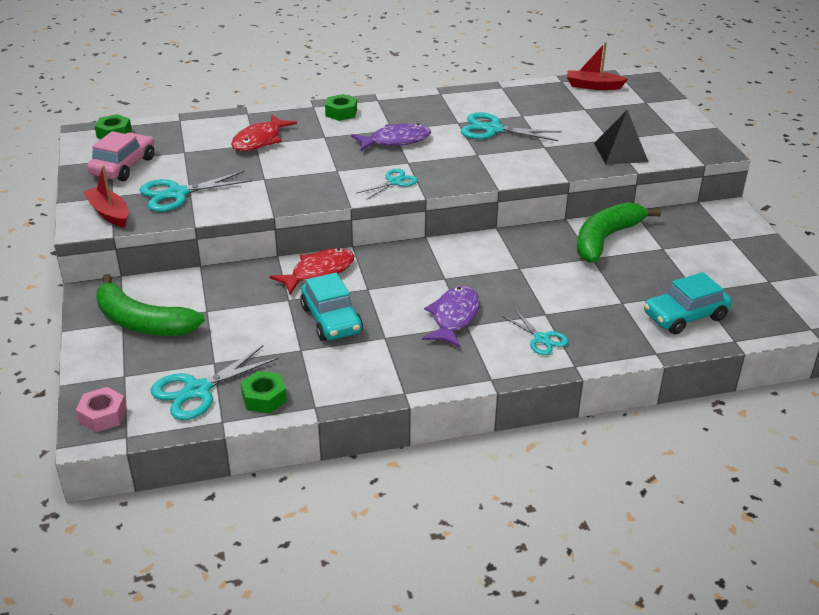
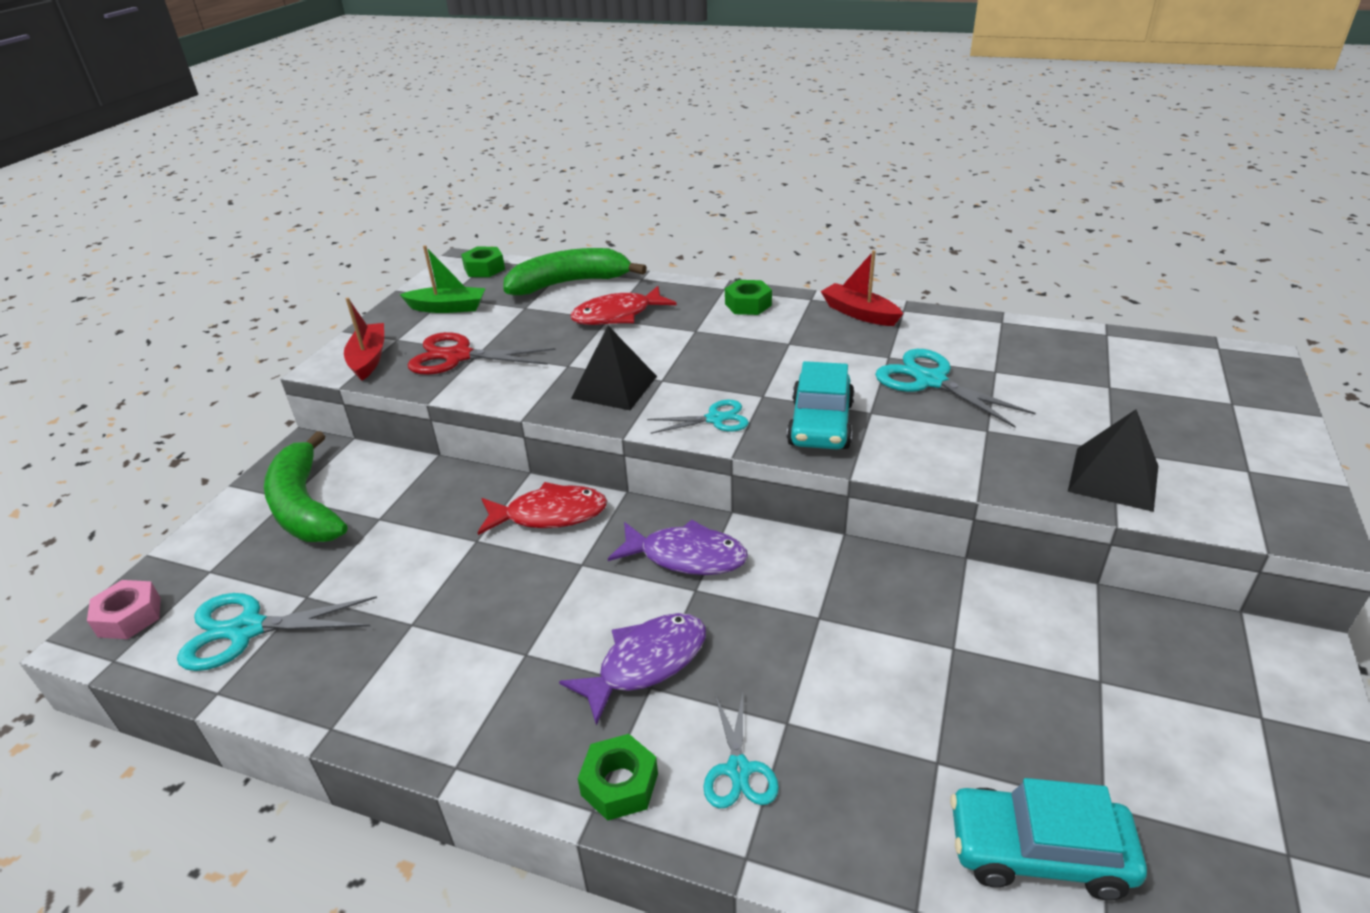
camera: 35 degrees right, 0 degrees up
pink car [87,131,154,181] -> green boat [399,245,486,313]
turquoise scissors [140,171,252,212] -> red scissors [408,332,556,375]
green nut [241,371,287,414] -> green nut moved to [578,734,658,821]
turquoise car [300,273,363,341] -> turquoise car moved to [787,361,854,449]
purple fish [351,123,431,151] -> purple fish moved to [608,519,748,575]
red boat [567,42,628,90] -> red boat moved to [821,250,903,326]
green banana [577,202,661,262] -> green banana moved to [503,248,647,295]
none -> black pyramid [571,326,657,410]

